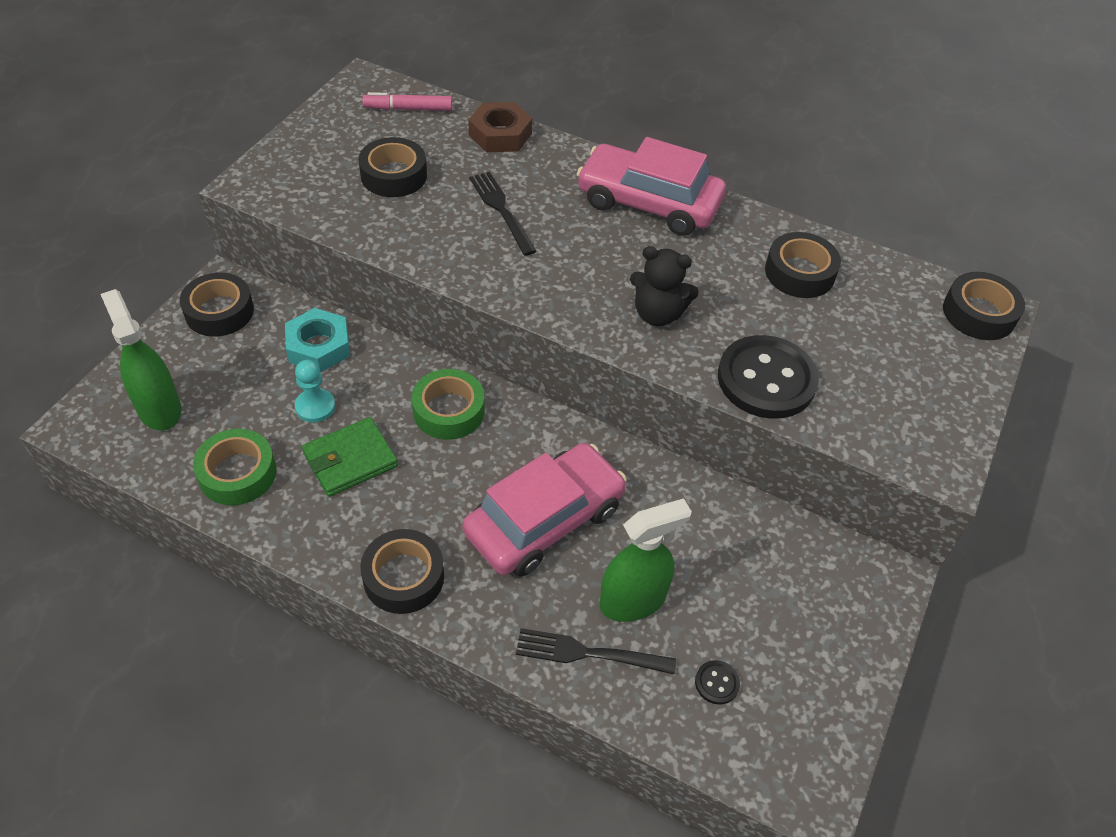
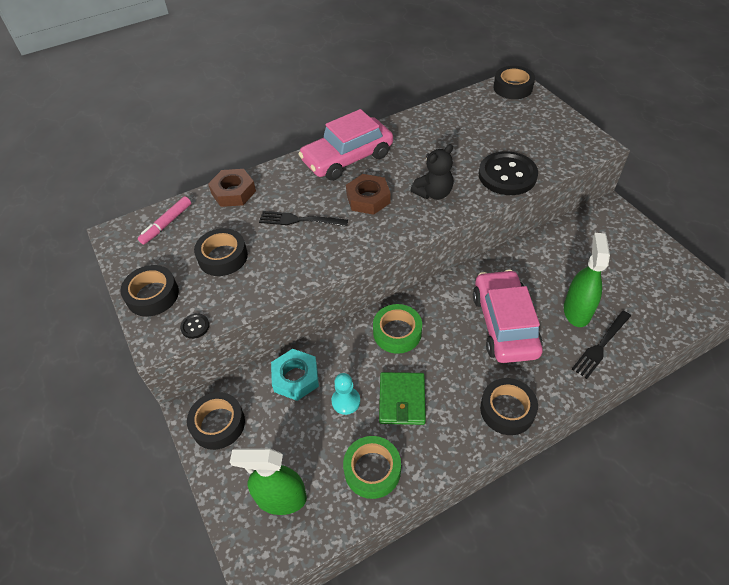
camera: 50 degrees left, 0 degrees up
black button [695,660,740,705] -> black button moved to [180,313,209,339]
black tape [765,232,841,298] -> black tape moved to [120,265,179,316]
none -> brown nut [346,174,391,215]

